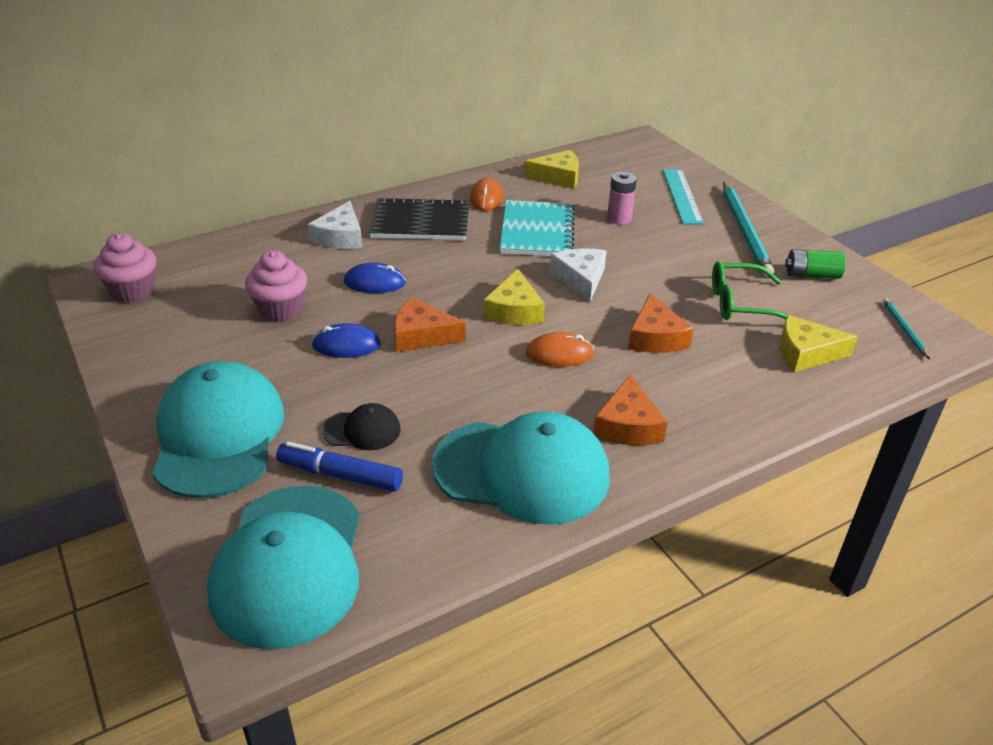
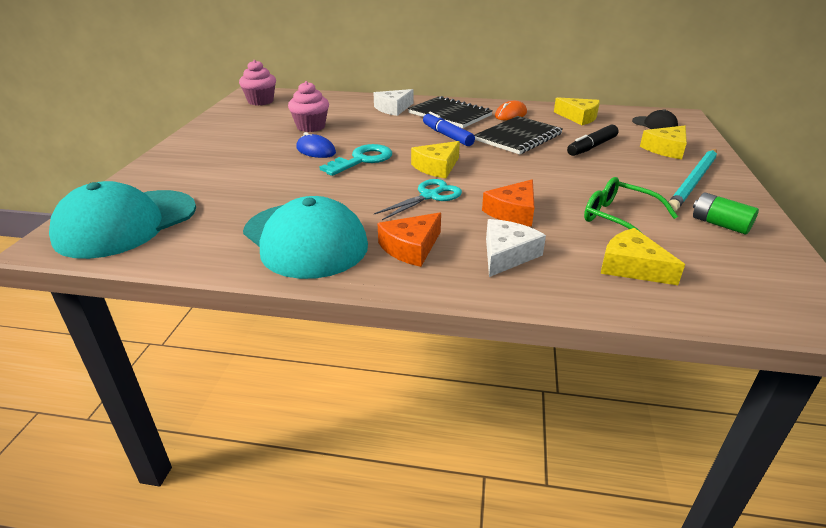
camera: 40 degrees right, 5 degrees down
turquoise cap [153,361,284,498] -> none
blue marker [276,442,403,492] -> blue marker moved to [423,112,475,146]
black cap [322,403,401,450] -> black cap moved to [632,109,678,129]
blue mouse [344,263,406,293] -> none
orange cheese [394,297,466,352] -> turquoise key [319,144,392,176]
turquoise notebook [500,200,575,256] -> black notebook [474,116,563,155]
orange mouse [526,332,595,367] -> turquoise scissors [374,179,462,220]
white cheese [550,248,607,302] -> white cheese moved to [486,219,546,277]
pink battery [607,172,637,225] -> black marker [567,125,618,156]
turquoise ruler [663,169,704,224] -> yellow cheese [640,126,687,159]
turquoise pencil [883,298,930,359] -> none

